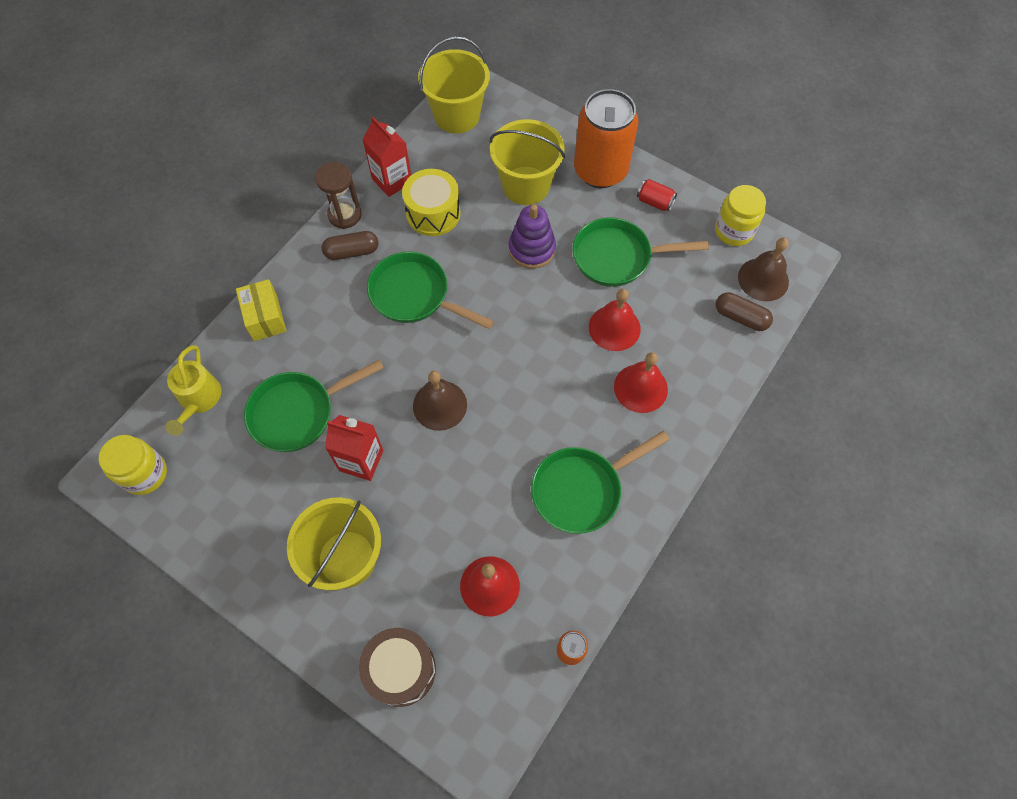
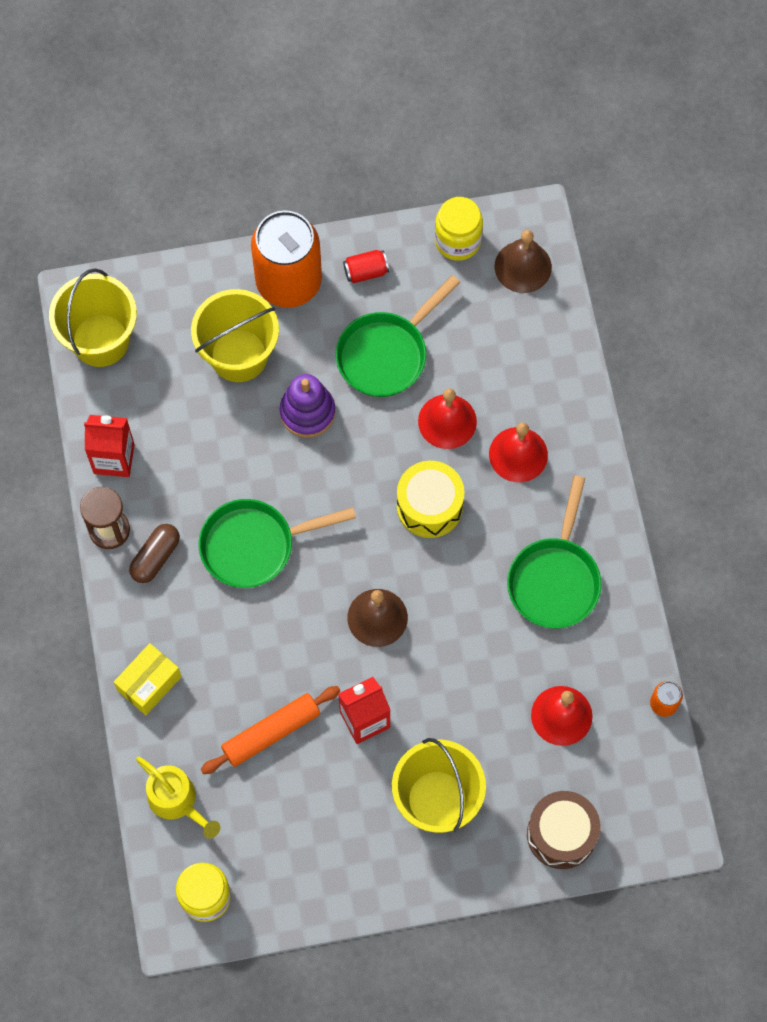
camera: 45 degrees left, 5 degrees up
yellow box [236,279,286,341] -> yellow box turned 75 degrees counterclockwise [114,643,181,715]
green pan [244,359,384,452] -> orange rolling pin [201,686,340,774]
yellow drum [402,169,461,236] -> yellow drum moved to [397,461,465,538]
brown capsule [716,292,773,331] -> none

